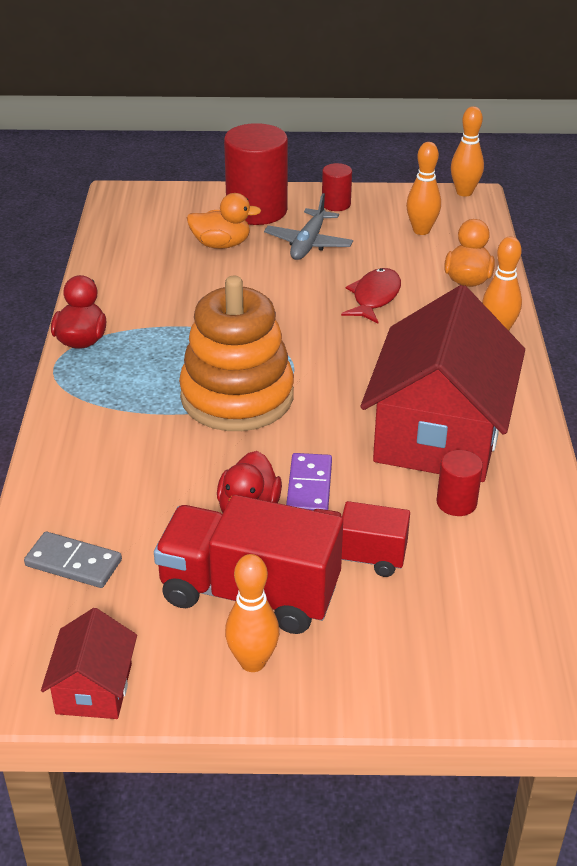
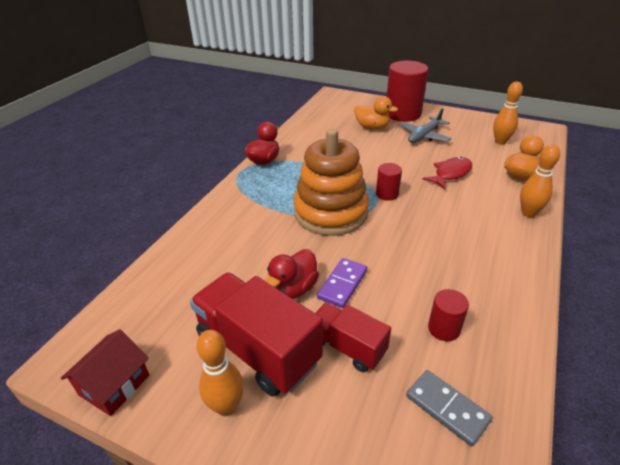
camera: 25 degrees right, 0 degrees up
grey domino [24,532,122,588] -> grey domino moved to [406,370,492,446]
red cylinder [322,163,352,211] -> red cylinder moved to [376,163,402,201]
red house [360,285,525,482] -> none
orange bowling pin [451,106,484,197] -> none

